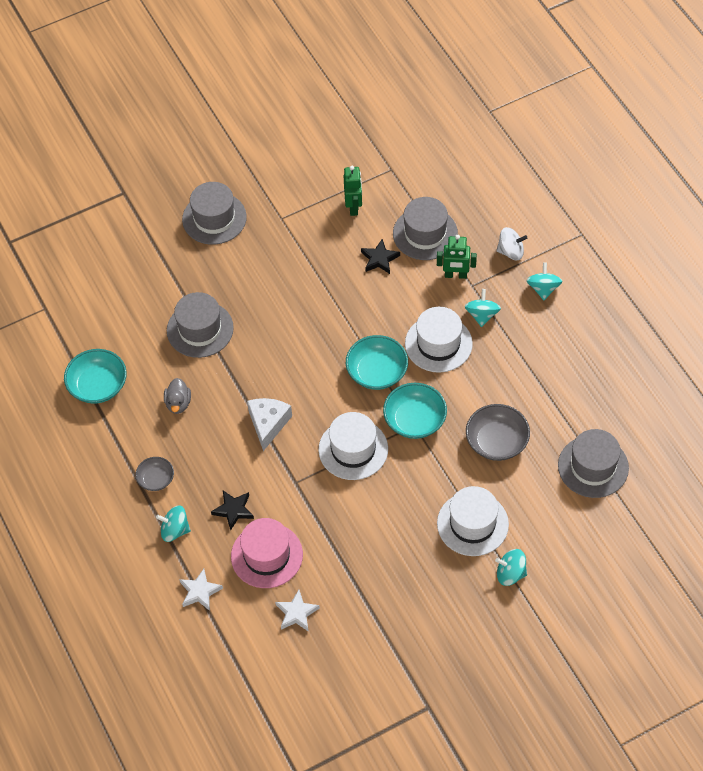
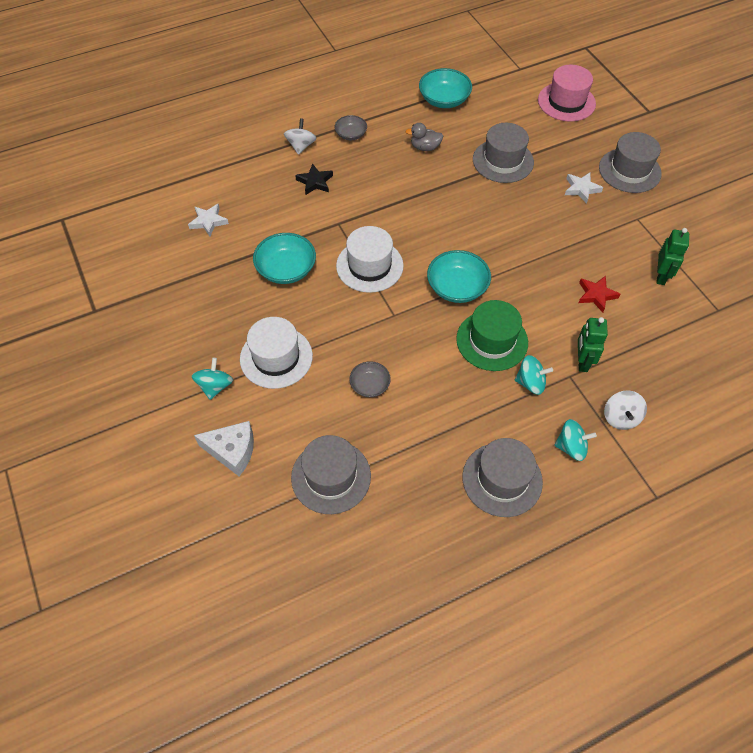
camera: 90 degrees right, 0 degrees up
turquoise spinning top [156,506,191,542] -> white spinning top [284,118,317,155]
white star [179,569,223,611] -> white star moved to [565,173,603,204]
pink hat [231,518,303,588] -> pink hat moved to [538,65,596,121]
white cheese [247,398,292,451] -> white cheese moved to [194,421,254,476]
green robot [344,166,362,216] -> green robot turned 75 degrees counterclockwise [656,228,689,285]
black star [361,239,400,274] -> red star [579,276,621,312]
turquoise bowl [383,383,447,439] -> turquoise bowl moved to [253,233,316,284]
grey hat [393,197,458,260] -> grey hat moved to [462,438,543,517]
white hat [405,307,473,373] -> green hat [456,300,528,371]
grey bowl [466,404,530,461] -> grey bowl [349,361,391,397], size x0.60

